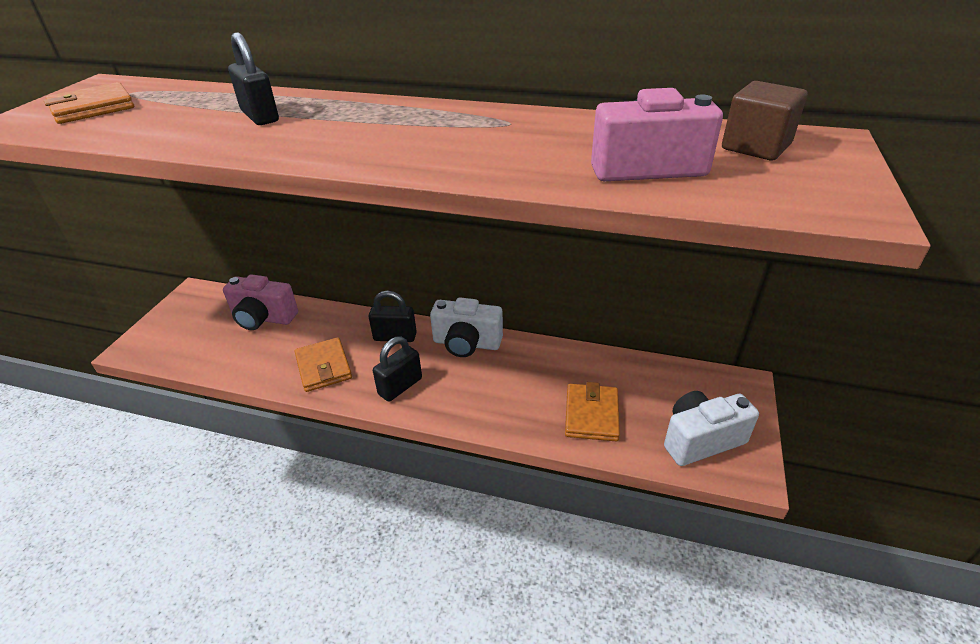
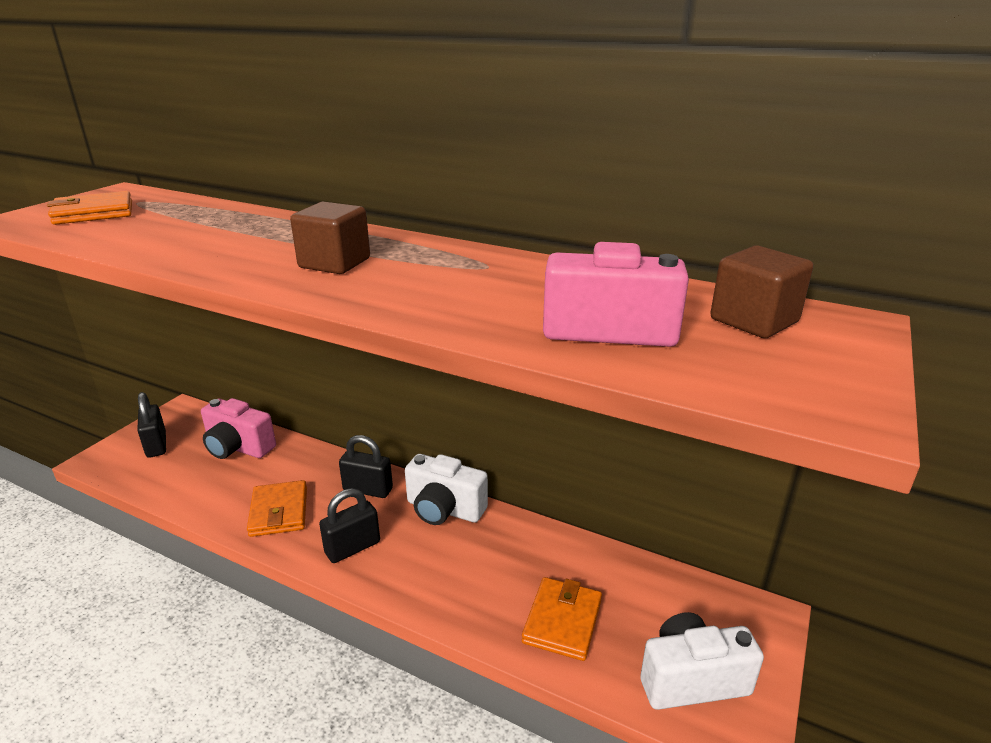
camera: 10 degrees right, 10 degrees down
black padlock [228,33,279,125] -> black padlock moved to [137,392,166,458]
none -> brown cube [290,202,370,274]

